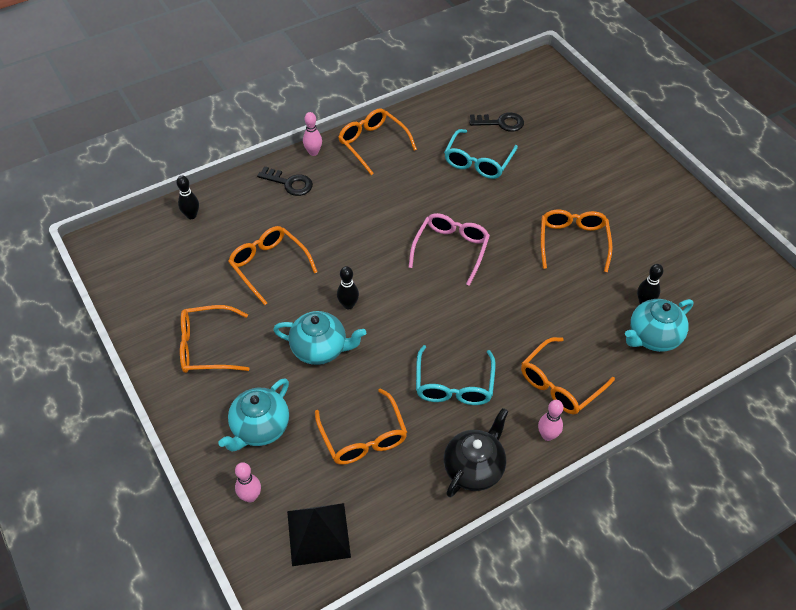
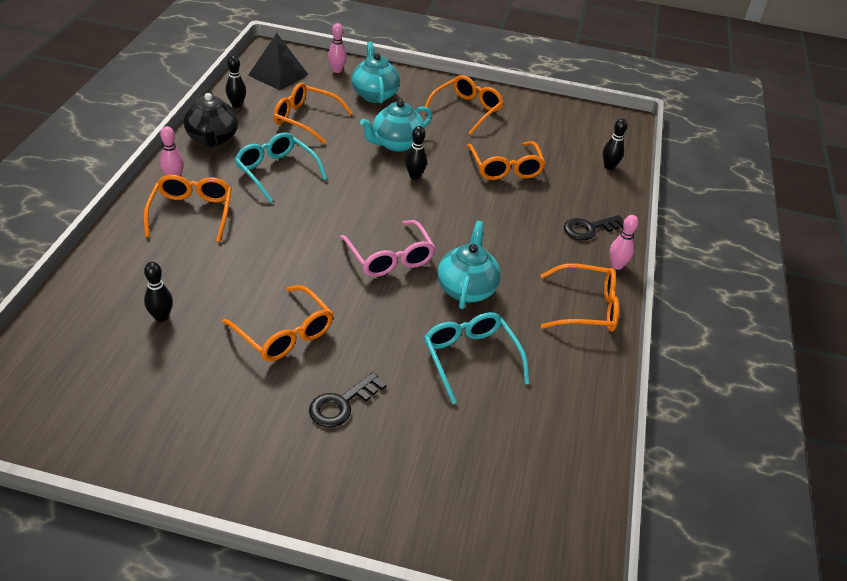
camera: 130 degrees right, 10 degrees down
orange glasses [228,226,317,305] -> orange glasses turned 75 degrees clockwise [466,141,546,180]
black key [469,112,524,132] -> black key moved to [309,372,386,427]
turquoise teapot [625,299,693,352] -> turquoise teapot moved to [438,221,501,309]
none -> black bowling pin [226,55,246,108]

